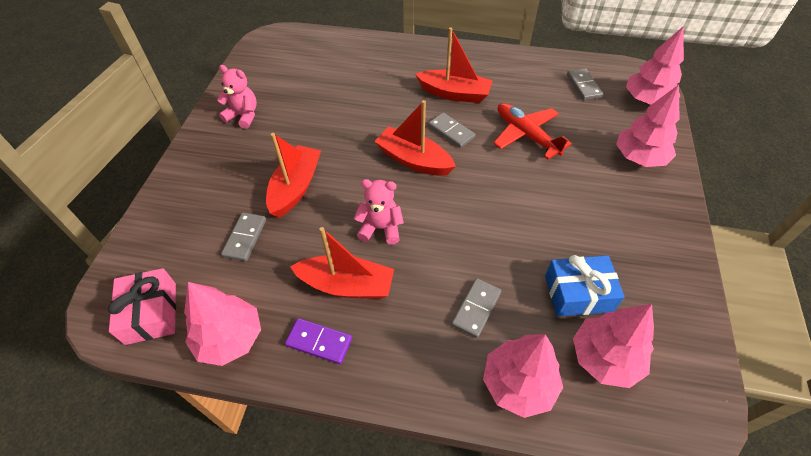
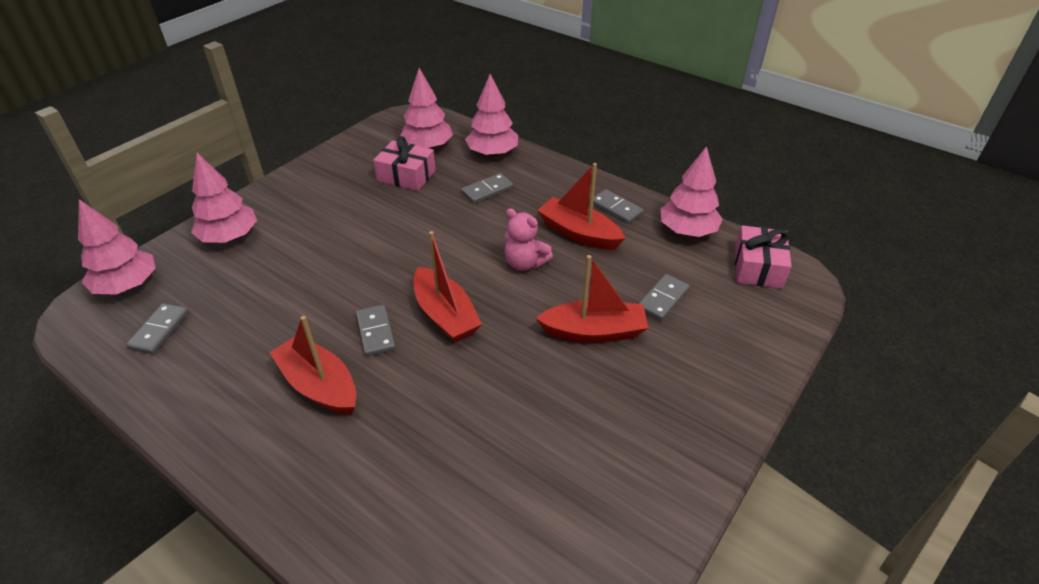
camera: 155 degrees left, 10 degrees down
pink teddy bear [217,65,257,129] -> none
red boat [266,133,321,218] -> red boat turned 135 degrees counterclockwise [536,255,648,343]
purple domino [285,318,352,364] -> grey domino [593,189,644,224]
red plane [493,103,572,159] -> none
blue gift [545,255,625,317] -> pink gift [373,136,436,191]

